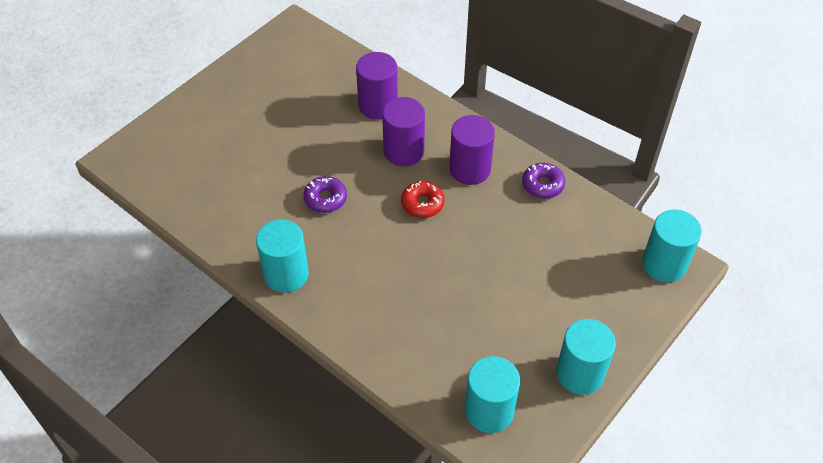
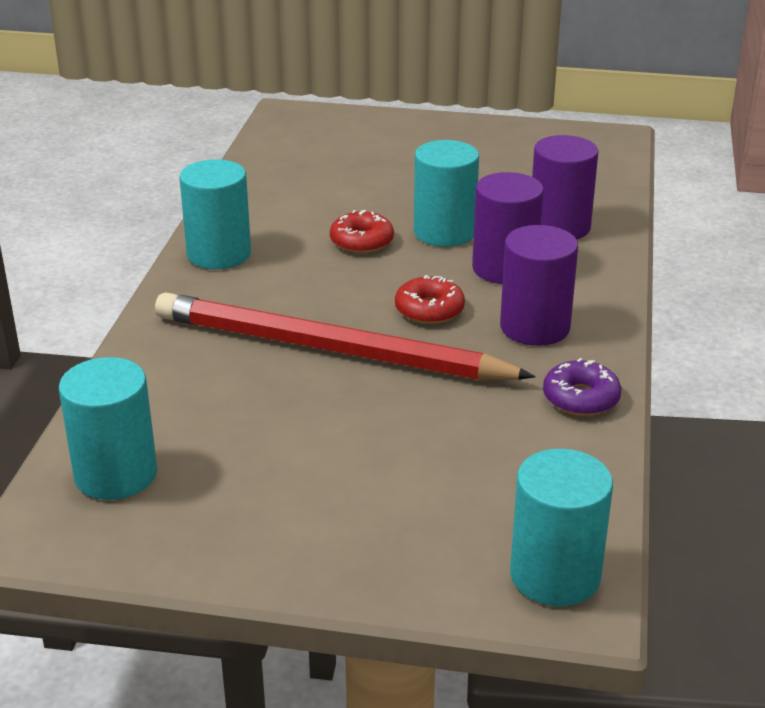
camera: 60 degrees right, 20 degrees down
purple donut [303,176,347,213] -> red donut [330,210,394,253]
turquoise cylinder [556,319,616,395] -> turquoise cylinder moved to [414,140,479,247]
none -> red pencil [155,292,536,380]

